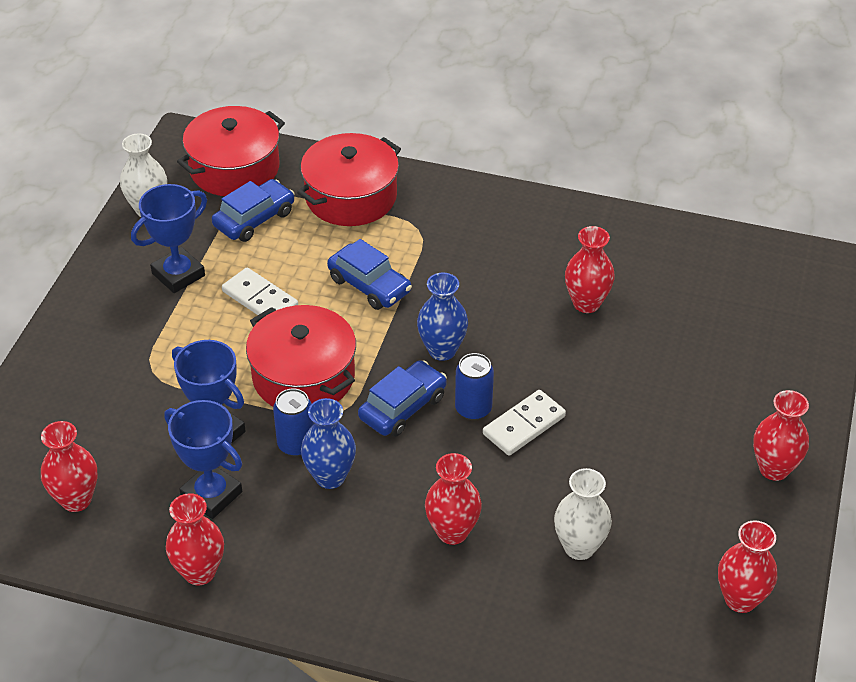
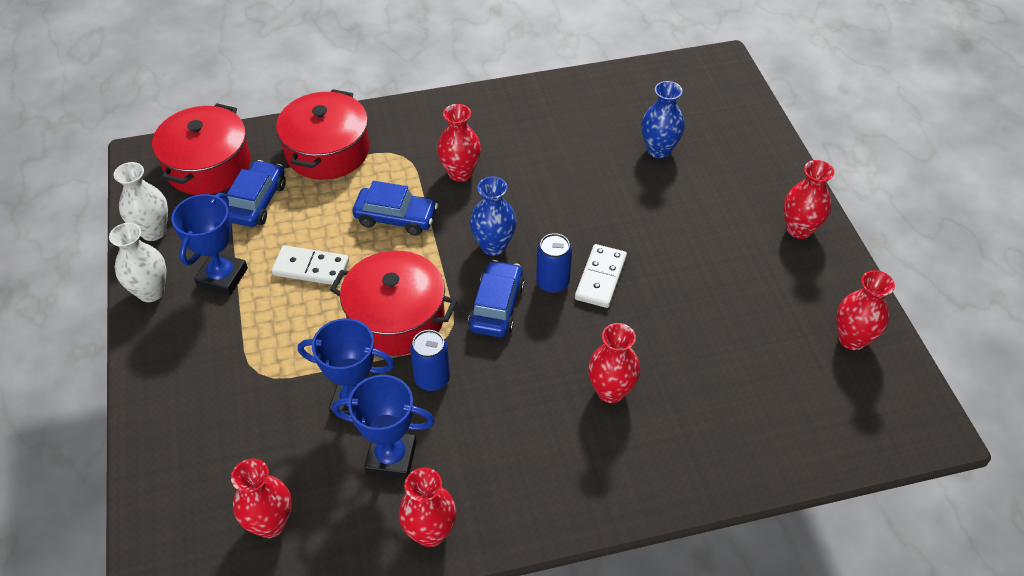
camera: 30 degrees left, 5 degrees up
blue vase [301,398,356,489] -> blue vase moved to [641,81,685,158]
white vase [554,468,612,560] -> white vase moved to [109,223,167,302]
red vase [565,226,615,313] -> red vase moved to [437,104,481,182]

